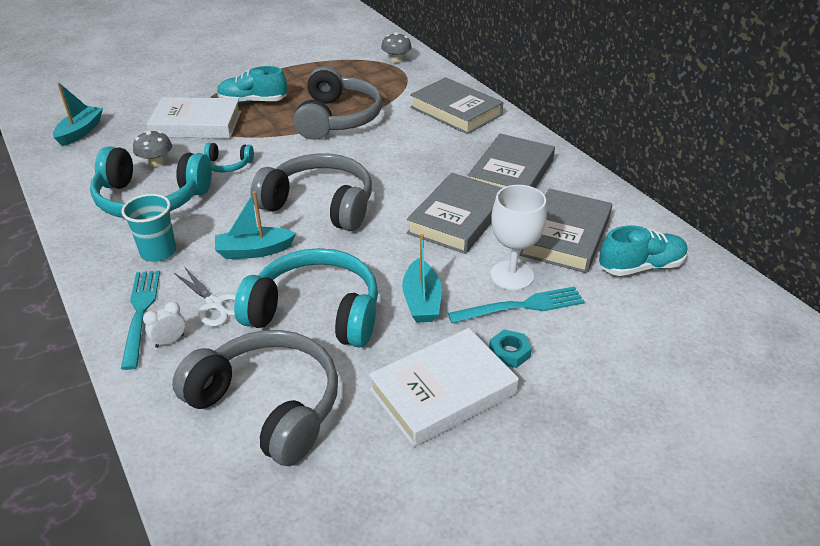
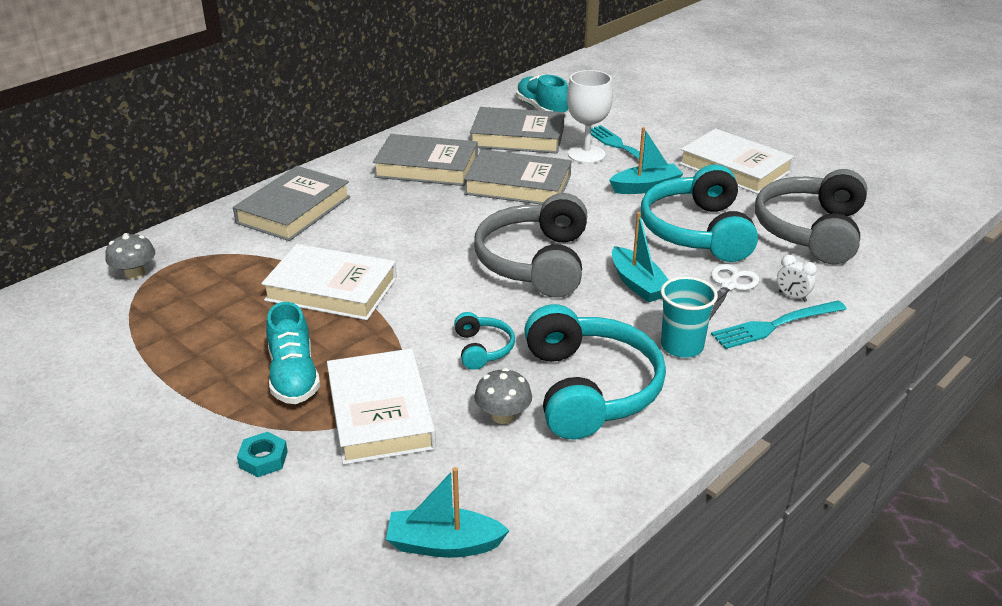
camera: 105 degrees left, 5 degrees down
grey headphones [293,66,382,140] -> white book [261,244,397,320]
turquoise nut [489,329,532,368] -> turquoise nut moved to [237,432,288,477]

